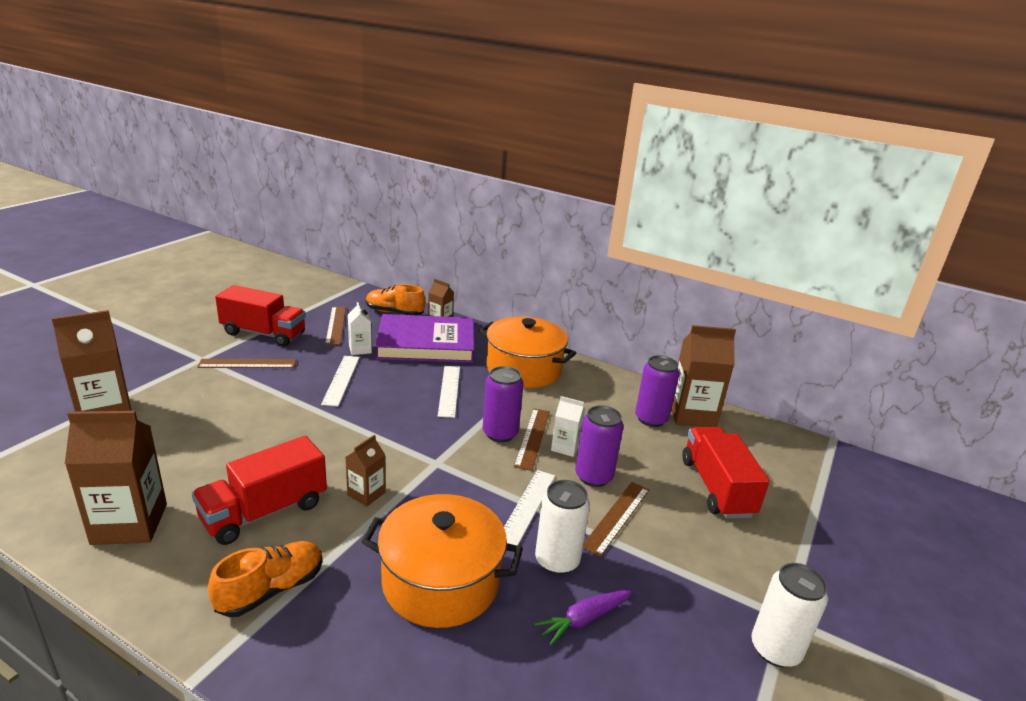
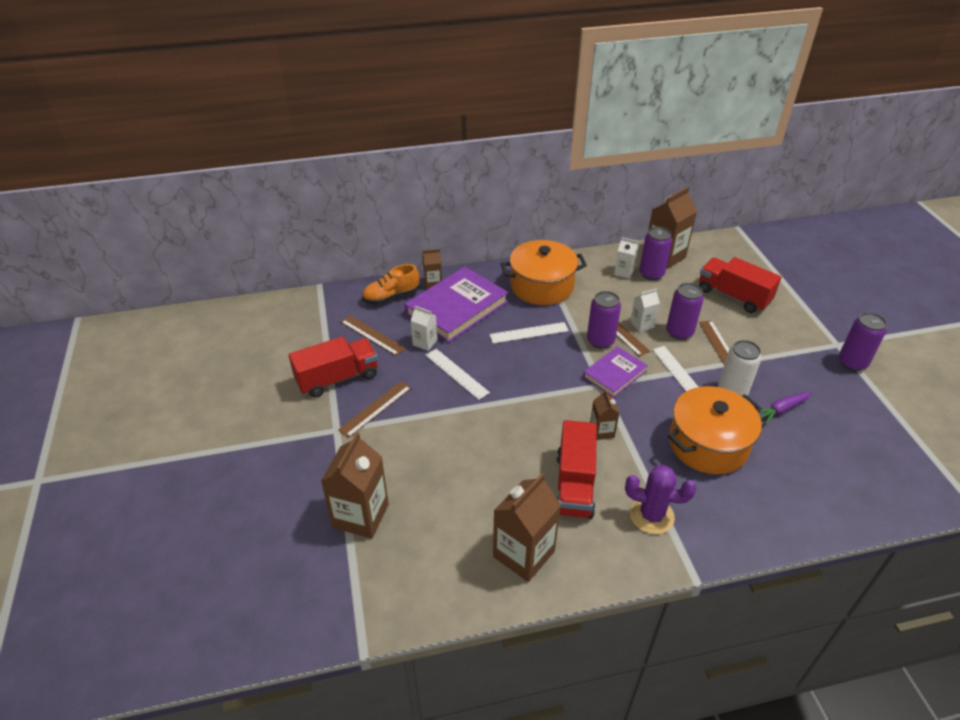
camera: 40 degrees left, 15 degrees up
orange shoe [208,541,323,617] -> purple cactus [625,465,697,534]
white ruler [438,366,460,418] -> white ruler turned 60 degrees counterclockwise [489,322,569,344]
purple carrot [534,589,634,646] -> purple carrot turned 45 degrees clockwise [759,392,812,424]
white can [751,563,828,667] -> purple can [839,312,887,371]
none -> purple book [583,346,648,398]
none -> white carton [614,237,639,279]

